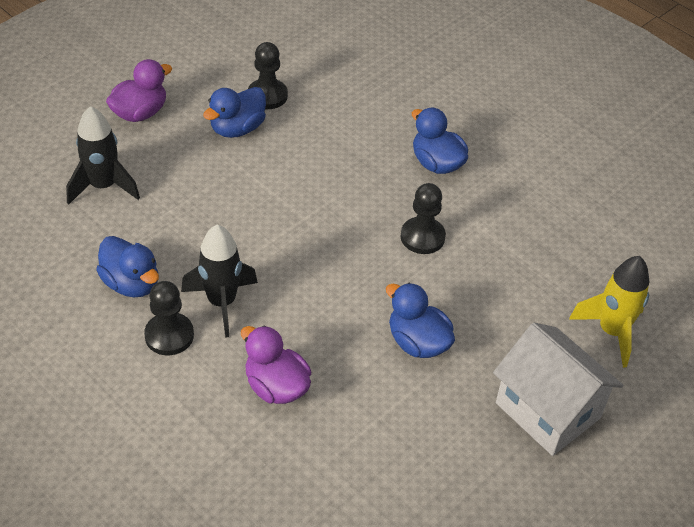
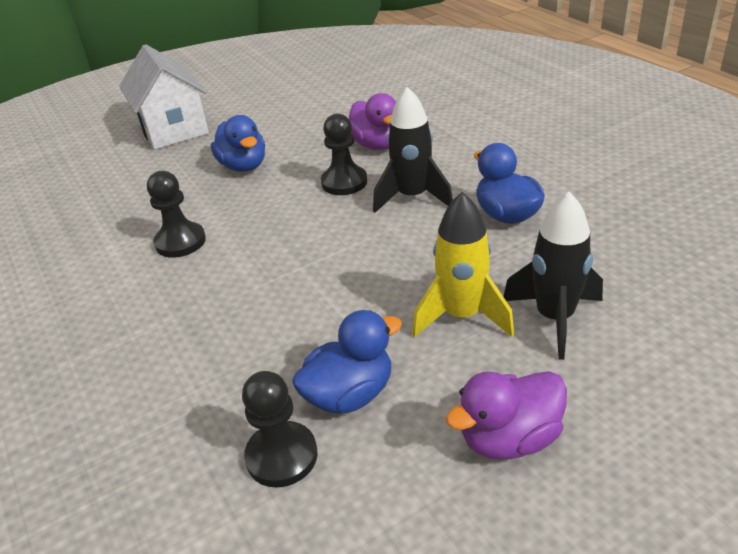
camera: 160 degrees left, 10 degrees down
black pawn [144,281,194,355] -> black pawn moved to [321,114,367,195]
blue duck [412,108,468,174] -> none
yellow rocket [569,256,649,368] -> yellow rocket moved to [412,192,514,337]

